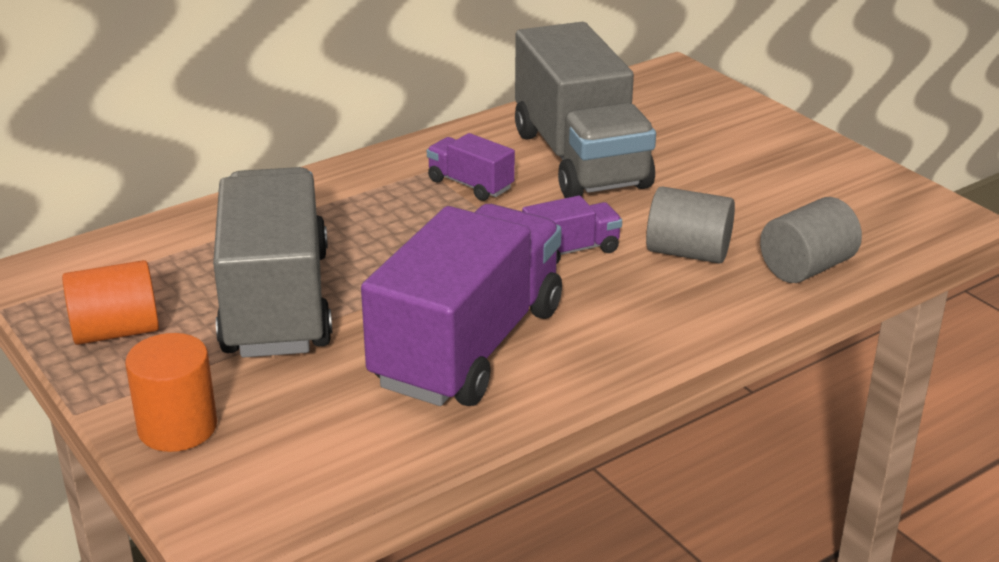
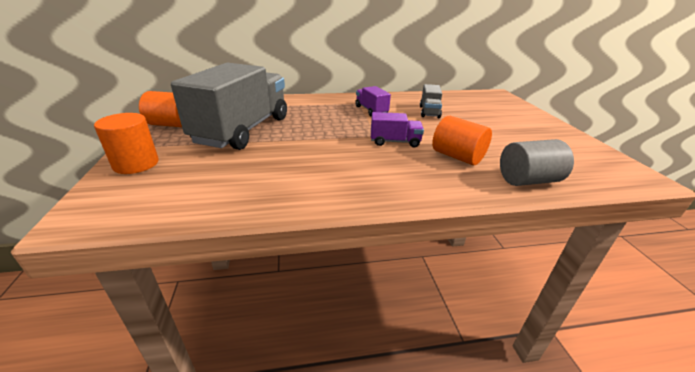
camera: 25 degrees right, 0 degrees up
purple truck [361,204,562,406] -> none
grey truck [515,22,656,198] -> grey truck [420,84,442,118], size x0.43
grey cylinder [646,186,735,264] -> orange cylinder [432,116,492,165]

